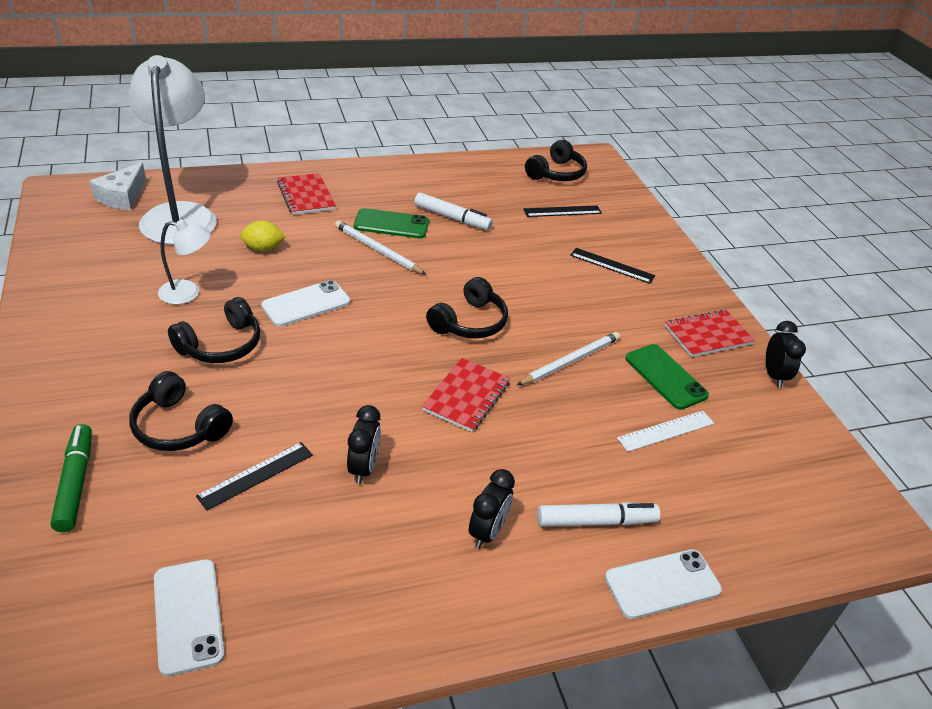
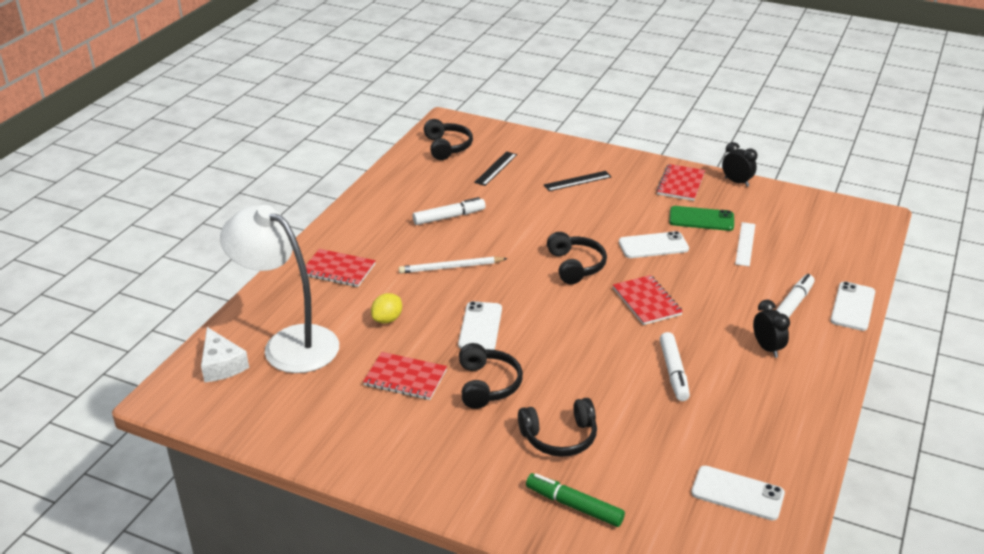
camera: 45 degrees left, 5 degrees down
white lamp [158,220,211,304] -> red notebook [363,352,447,400]
black ruler [196,442,313,511] -> none
black clock [347,405,381,484] -> white marker [660,332,690,401]
green phone [354,208,429,239] -> none
white pencil [517,332,620,385] -> white phone [619,231,689,258]

